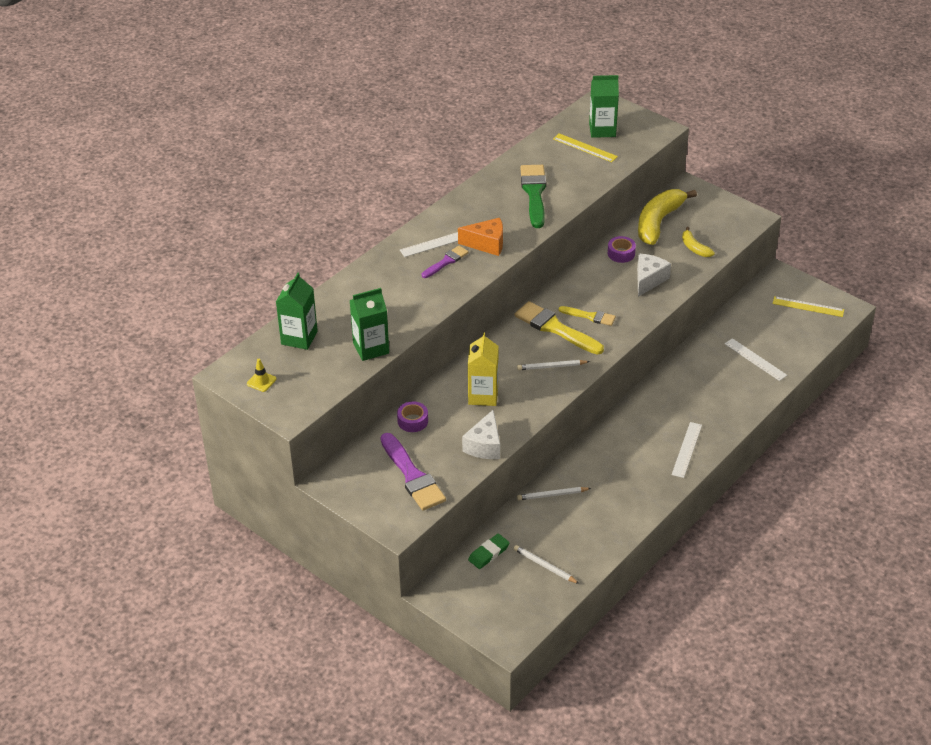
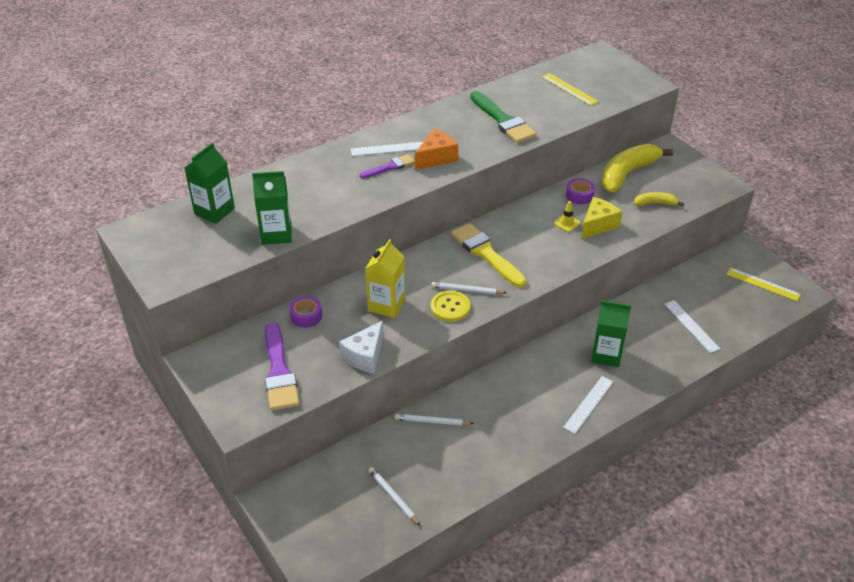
camera: 15 degrees right, 0 degrees up
yellow traffic cone [247,359,276,392] -> yellow traffic cone moved to [553,201,581,232]
orange cheese [458,218,503,256] -> orange cheese turned 60 degrees counterclockwise [415,129,458,170]
green eraser [468,534,510,569] -> none
green brush [520,165,547,228] -> green brush turned 135 degrees clockwise [470,91,537,143]
yellow brush [559,306,616,326] -> none
green carton [589,75,619,138] -> green carton moved to [591,301,631,367]
white cheese [637,254,671,297] -> yellow cheese [581,197,622,239]
yellow banana [682,227,715,257] -> yellow banana turned 105 degrees clockwise [634,192,684,206]
none -> yellow button [431,291,470,322]

